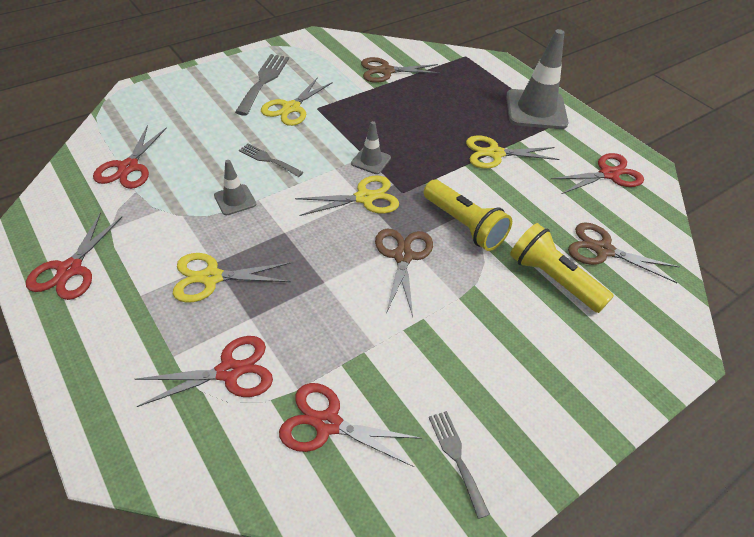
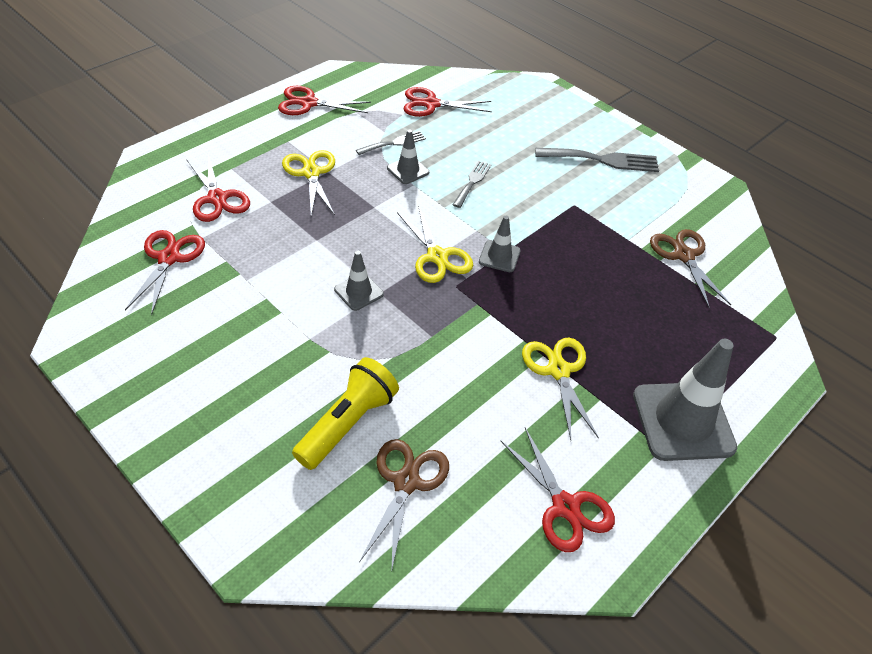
camera: 80 degrees right, 0 degrees up
yellow scissors [261,77,333,126] -> none
brown scissors [375,229,433,316] -> grey traffic cone [334,251,384,311]
yellow flashlight [424,180,512,251] -> none
grey fork [429,411,490,519] -> grey fork moved to [356,131,426,155]

